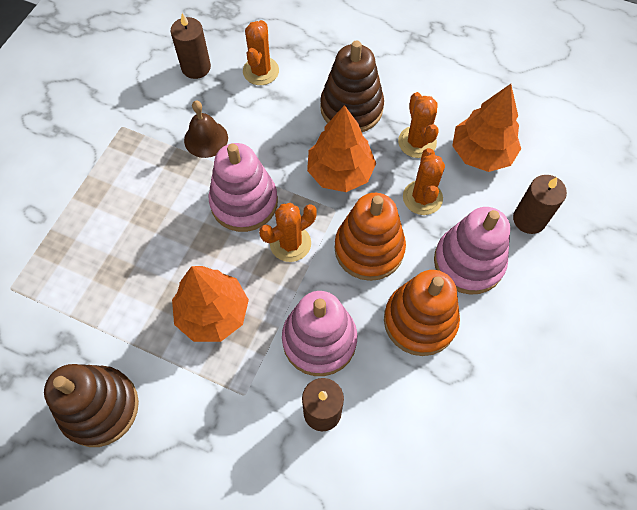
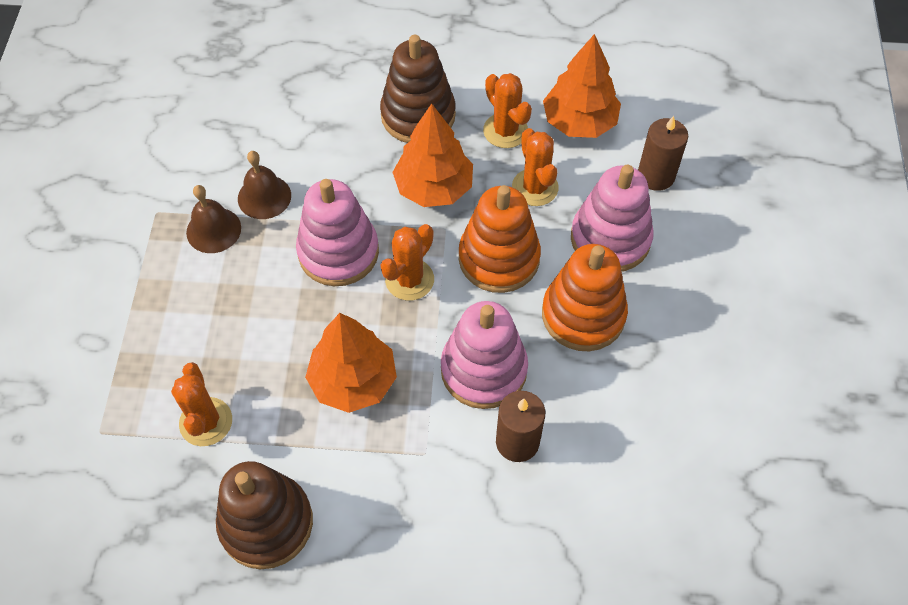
camera: 20 degrees left, 5 degrees down
brown candle [170,13,211,79] -> none
orange cactus [243,20,279,85] -> orange cactus moved to [171,362,232,446]
none -> brown bell [186,185,241,253]

